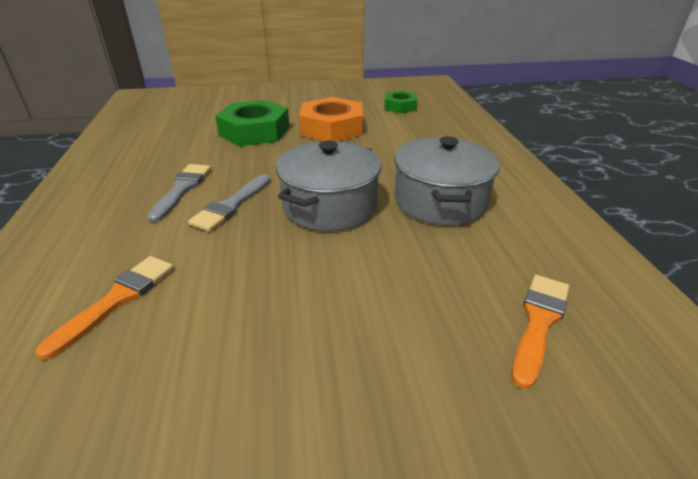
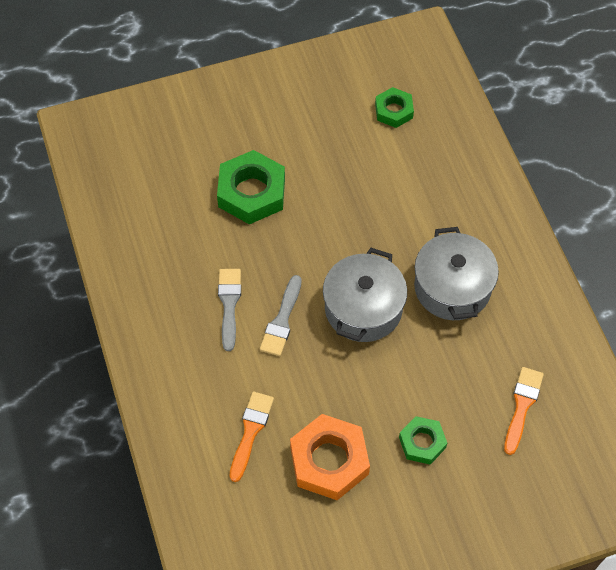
camera: 10 degrees left, 25 degrees up
orange nut [299,97,363,141] -> orange nut moved to [290,414,370,500]
none -> green nut [399,416,447,465]

